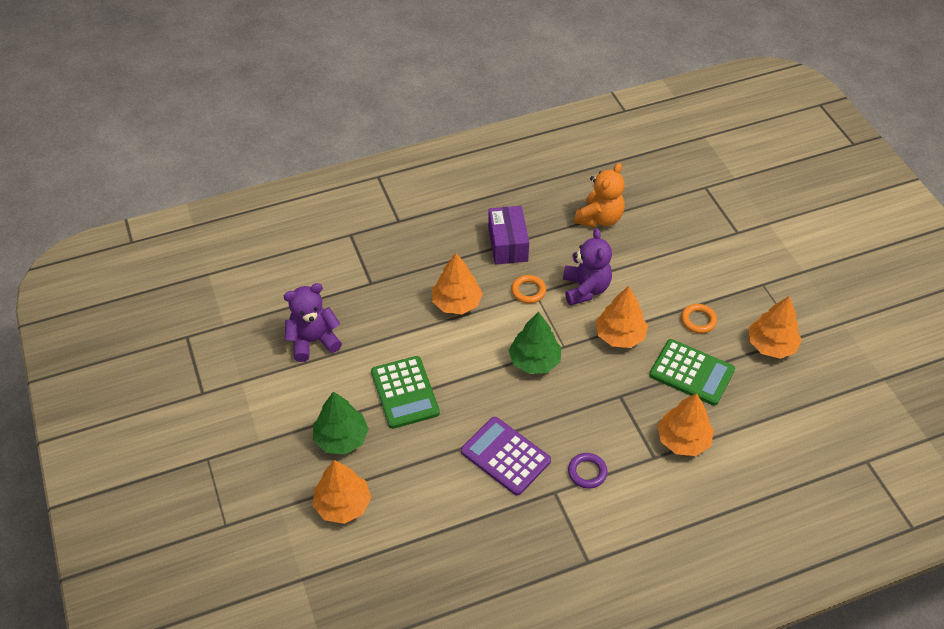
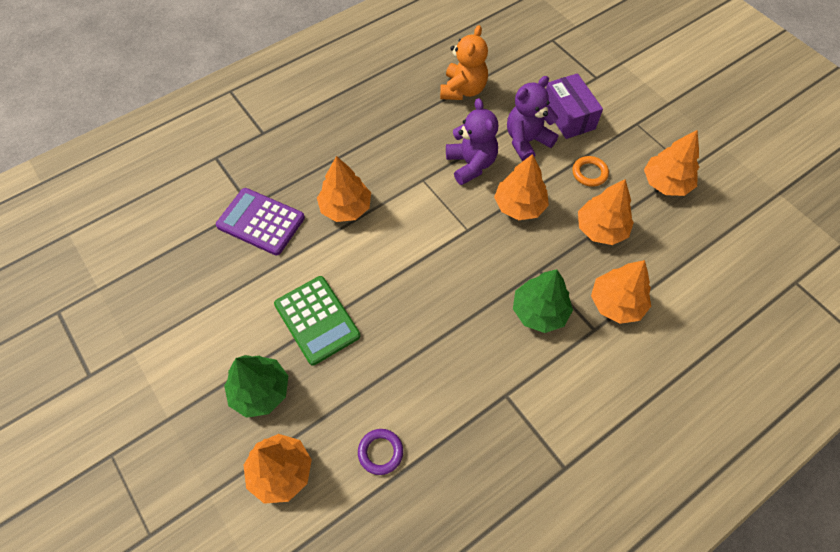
camera: 15 degrees left, 10 degrees up
purple teddy bear [284,283,342,362] -> purple teddy bear moved to [507,76,559,162]
purple calculator [461,417,551,496] -> purple calculator moved to [216,188,305,255]
purple box [488,206,529,265] -> purple box moved to [546,73,603,139]
green tree [509,312,562,374] -> green tree moved to [513,269,573,333]
orange ring [511,275,546,303] -> none
purple ring [568,453,608,489] -> purple ring moved to [358,429,403,475]
green calculator [649,339,735,406] -> orange tree [578,179,634,245]

